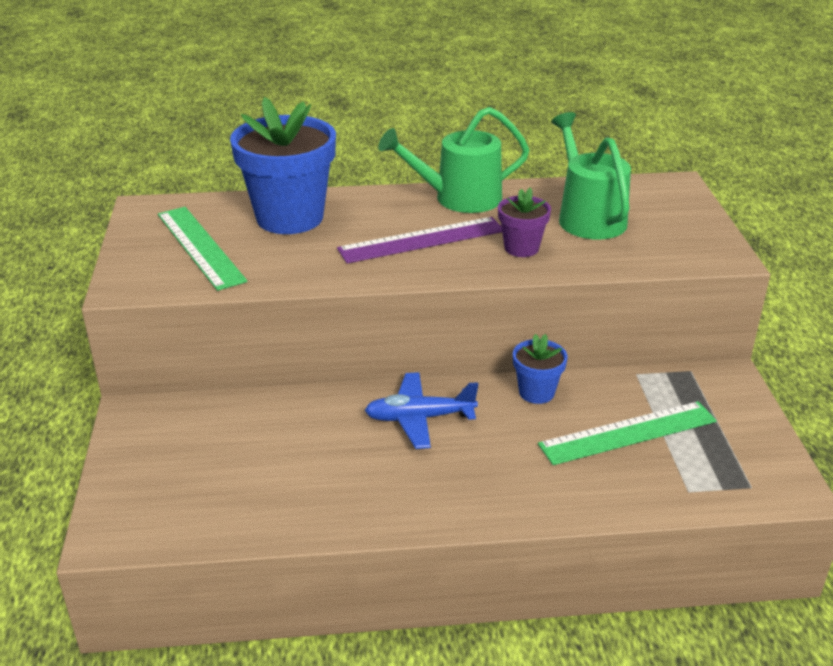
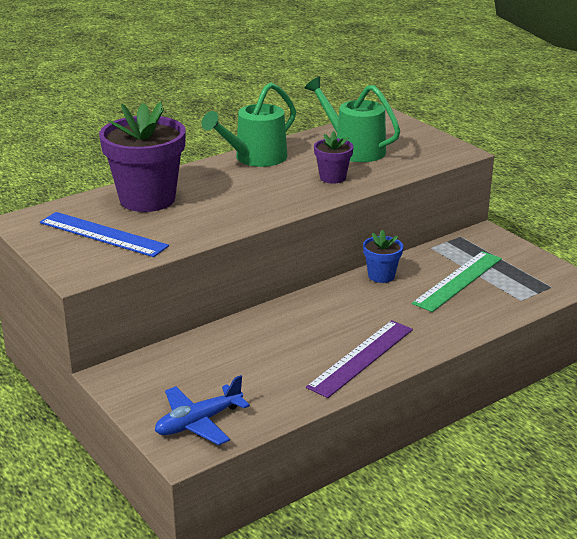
camera: 30 degrees left, 5 degrees down
green ruler [158,207,247,291] -> blue ruler [40,212,169,257]
blue flower pot [230,97,336,234] -> purple flower pot [99,102,186,212]
purple ruler [337,217,502,264] -> purple ruler moved to [306,320,413,398]
blue plane [364,372,478,449] -> blue plane moved to [155,375,250,445]

